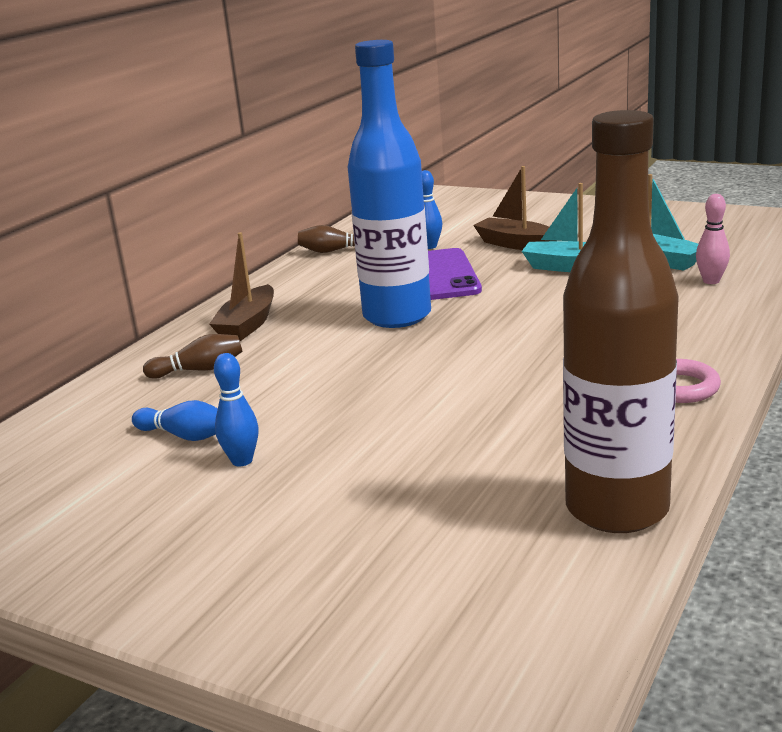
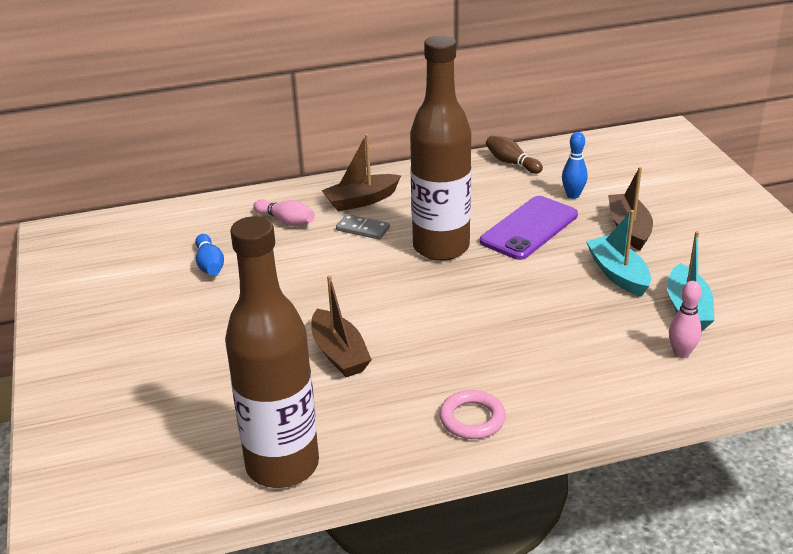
camera: 45 degrees right, 10 degrees up
brown bowling pin [143,334,243,379] -> pink bowling pin [253,199,315,226]
blue bowling pin [214,353,259,467] -> none
blue bottle [348,40,431,328] -> brown bottle [410,35,471,261]
none -> brown boat [311,275,372,377]
none -> grey domino [336,214,390,240]

